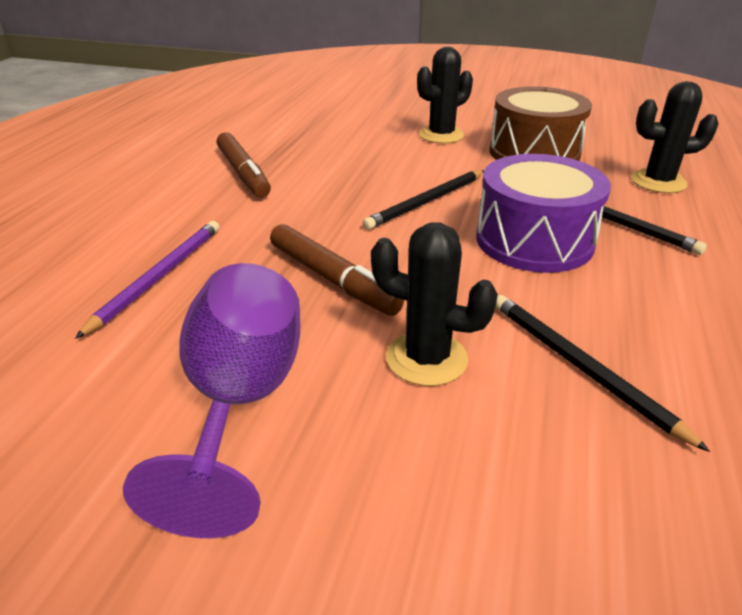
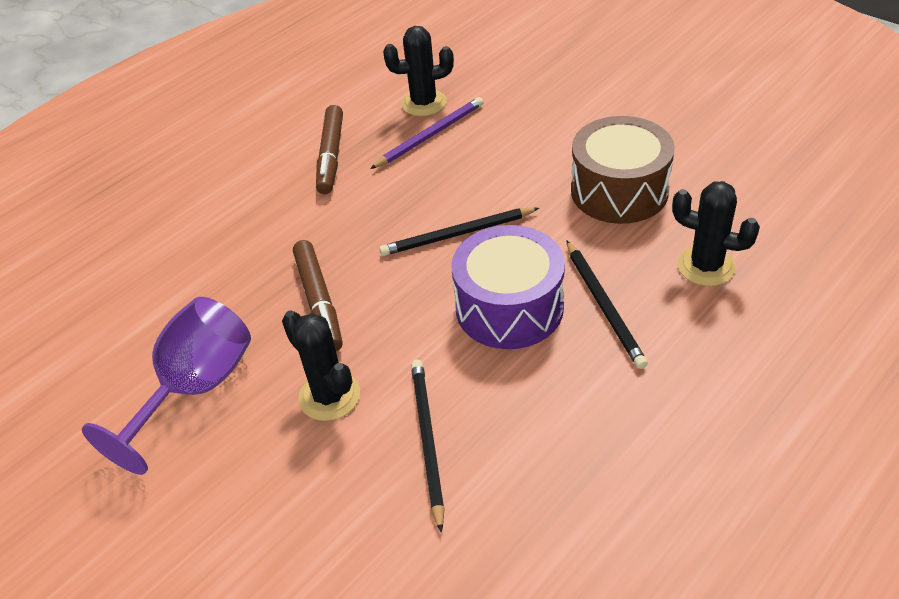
camera: 30 degrees right, 10 degrees up
purple pencil [75,221,219,339] -> purple pencil moved to [370,97,484,169]
black cactus [417,47,473,144] -> black cactus moved to [383,26,454,116]

